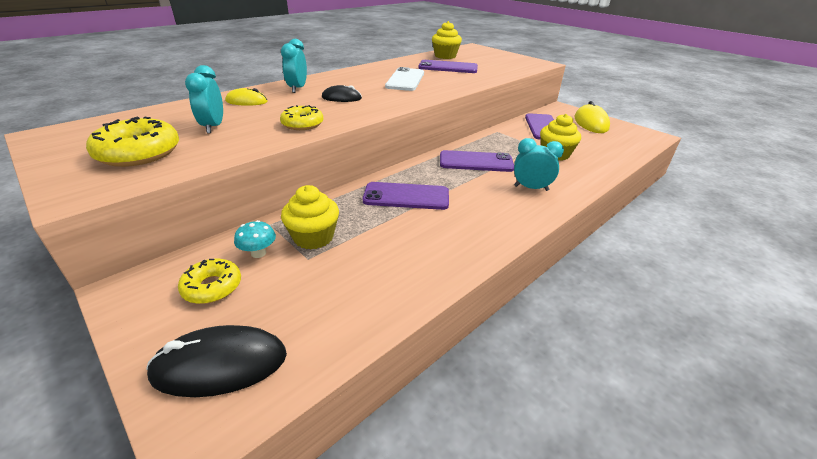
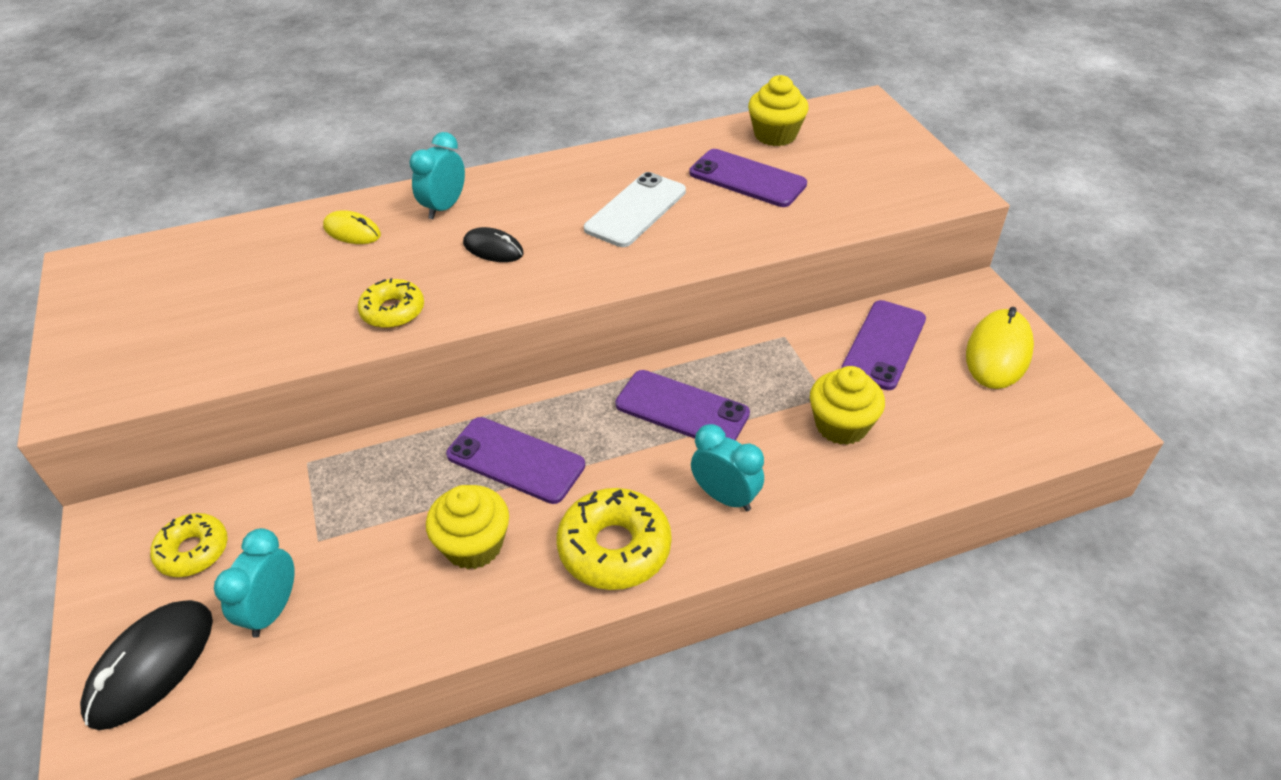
camera: 25 degrees right, 10 degrees up
yellow donut [86,116,179,167] -> yellow donut moved to [557,488,672,590]
black mouse [146,325,287,397] -> black mouse turned 75 degrees counterclockwise [80,600,213,730]
turquoise clock [185,65,223,133] -> turquoise clock moved to [214,528,294,638]
turquoise mushroom [234,220,276,258] -> none
yellow cupcake [281,185,339,249] -> yellow cupcake moved to [426,485,509,569]

